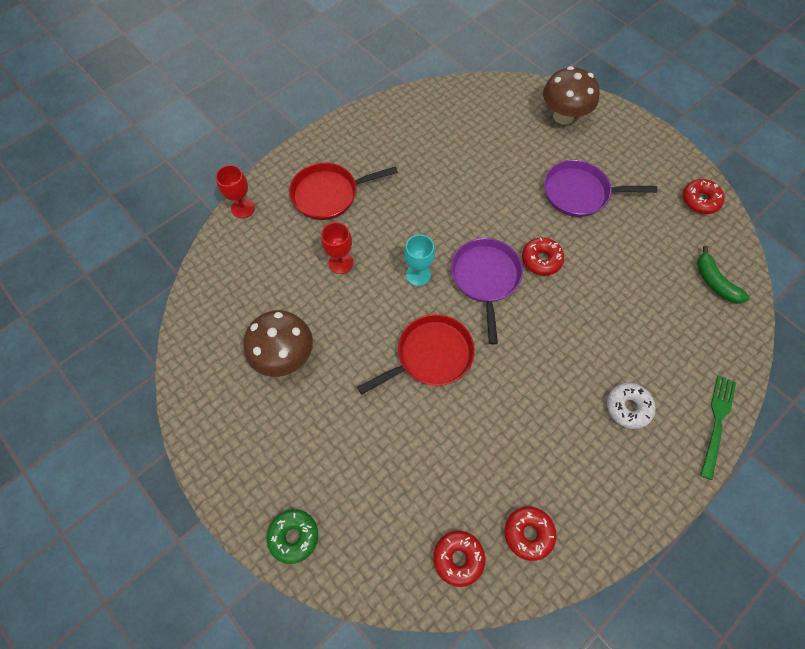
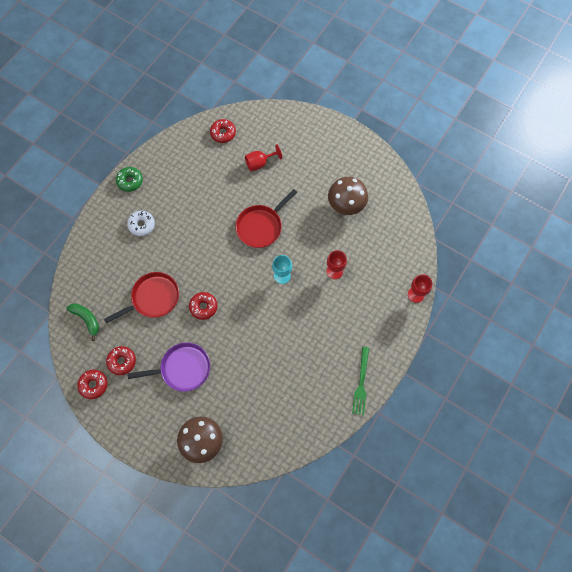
camera: 165 degrees right, 5 degrees up
green donut [267,509,318,564] -> green donut moved to [116,167,143,192]
red pan [289,163,398,220] -> red pan moved to [104,272,179,324]
purple pan [451,238,523,344] -> none
red donut [505,506,557,561] -> red donut moved to [106,346,136,375]
green fork [700,375,737,480] -> green fork moved to [352,347,369,415]
none -> red goblet [245,144,282,171]

